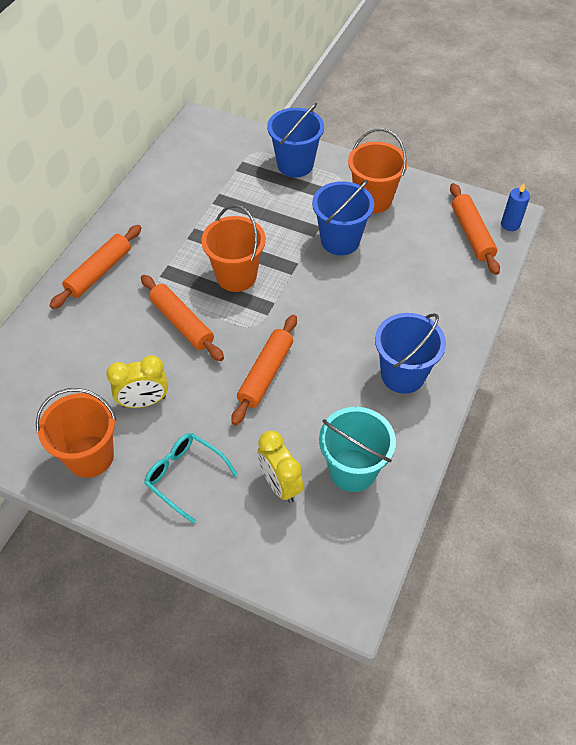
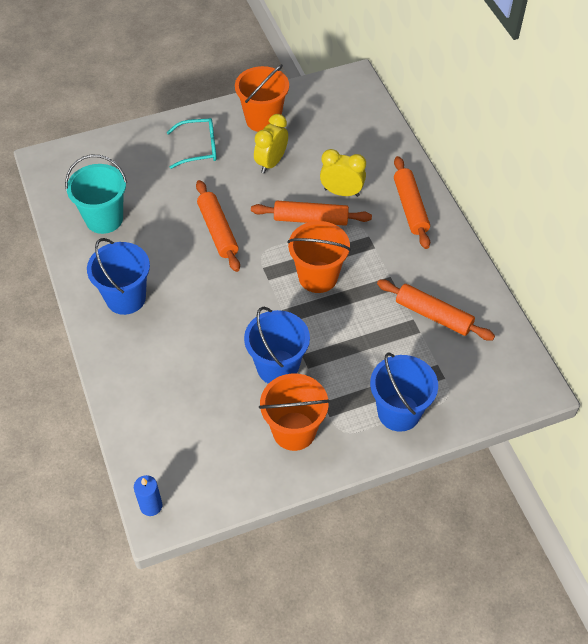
camera: 135 degrees right, 0 degrees up
yellow clock [257,431,303,503] -> yellow clock moved to [320,149,366,197]
orange rolling pin [450,183,500,275] -> orange rolling pin moved to [377,279,495,341]

